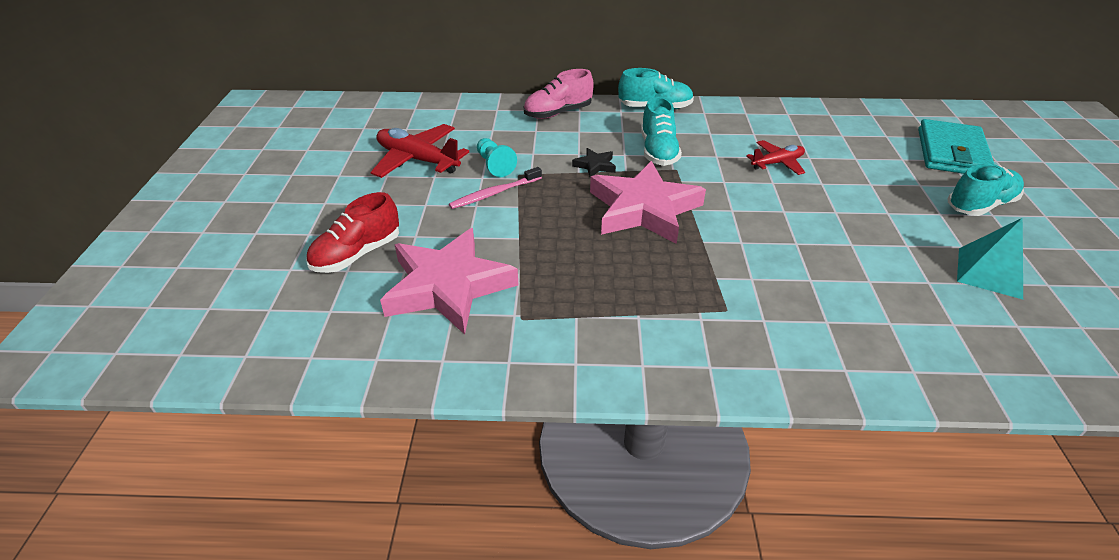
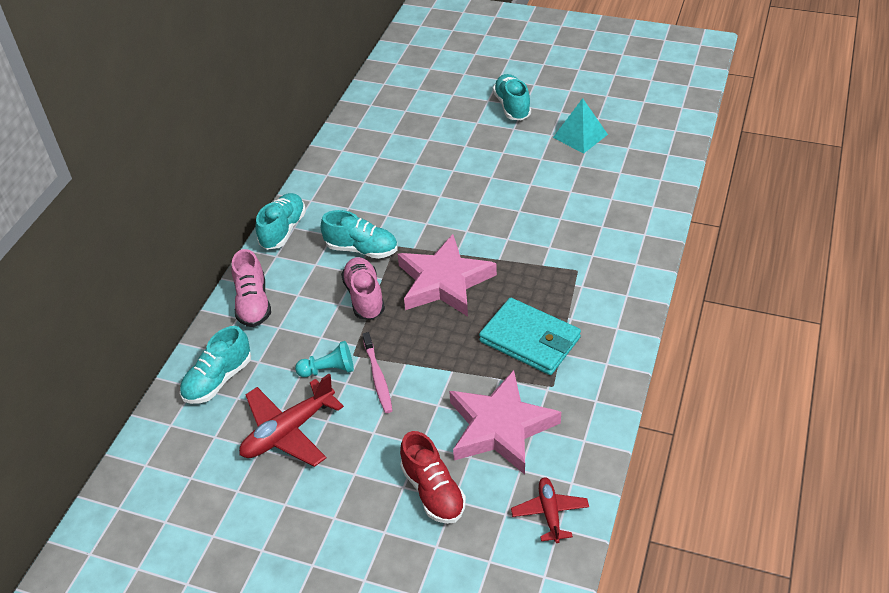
camera: 70 degrees left, 5 degrees up
black star [572,148,616,178] -> pink shoe [341,257,385,320]
red plane [746,140,805,175] -> red plane moved to [511,477,589,543]
turquoise wallet [918,119,994,174] -> turquoise wallet moved to [479,298,581,375]
none -> turquoise shoe [180,326,251,404]

